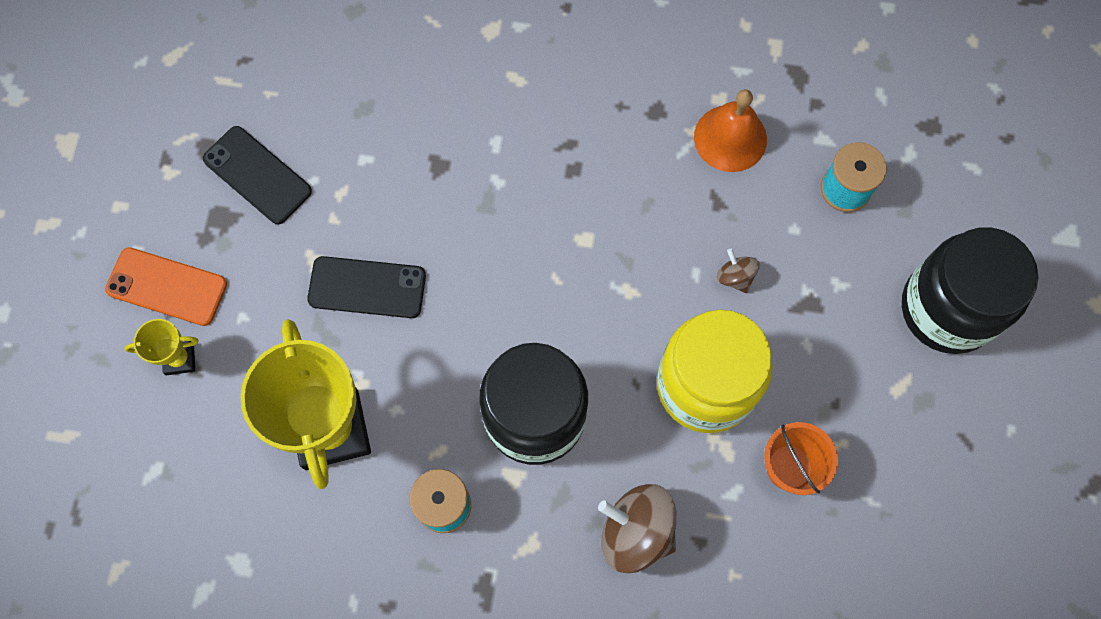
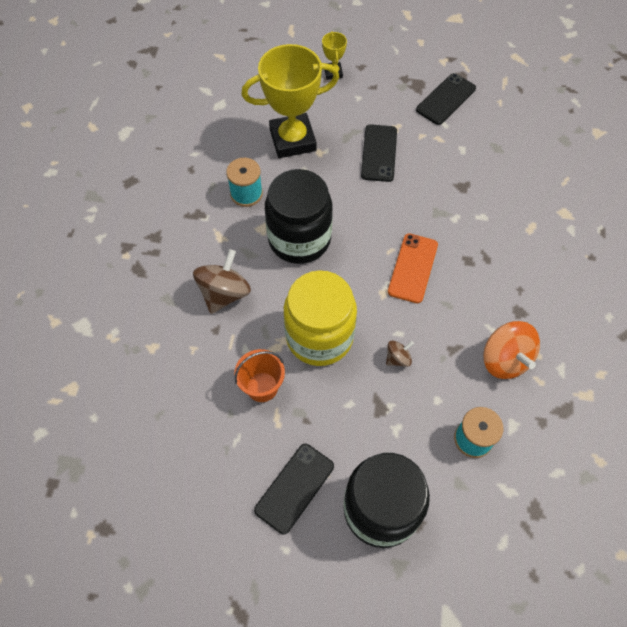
camera: 90 degrees right, 10 degrees down
orange phone [105,247,227,326] -> orange phone moved to [388,233,438,303]
orange bell [694,89,767,172] -> orange spinning top [483,321,540,379]
none -> black phone [254,444,334,535]

